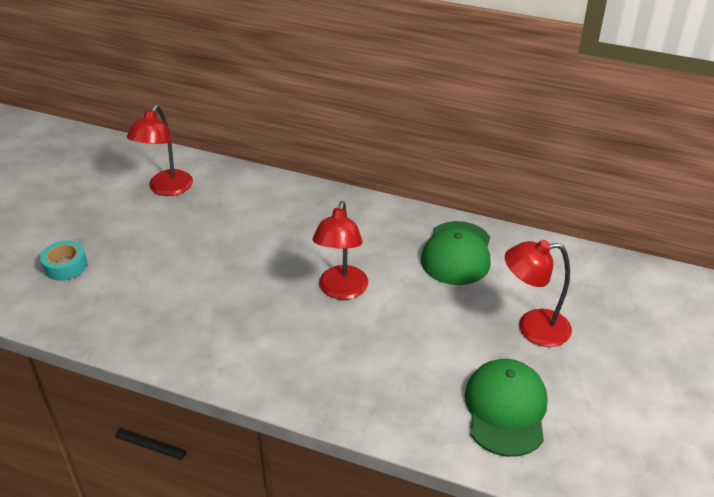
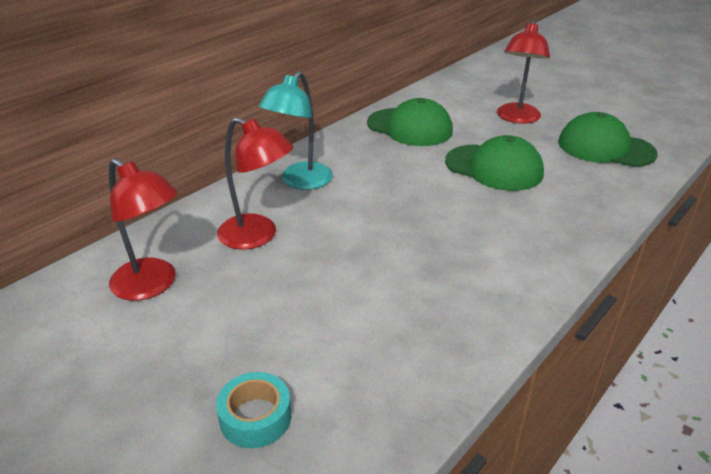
camera: 70 degrees left, 5 degrees down
red lamp [312,201,368,300] -> red lamp moved to [217,117,293,250]
none -> turquoise lamp [259,71,333,190]
none -> green cap [445,135,544,191]

